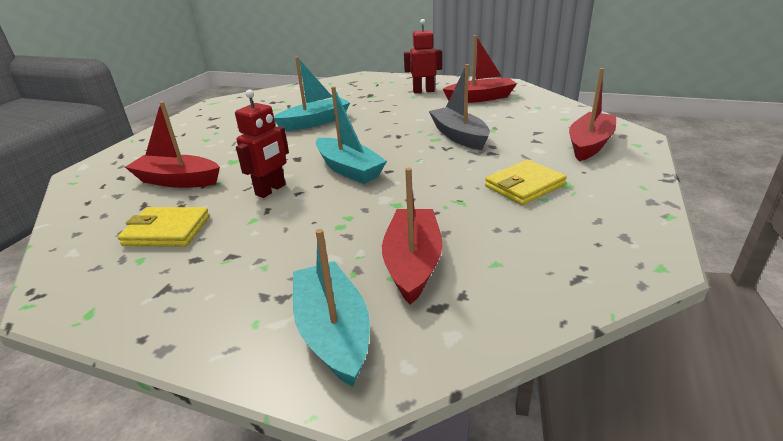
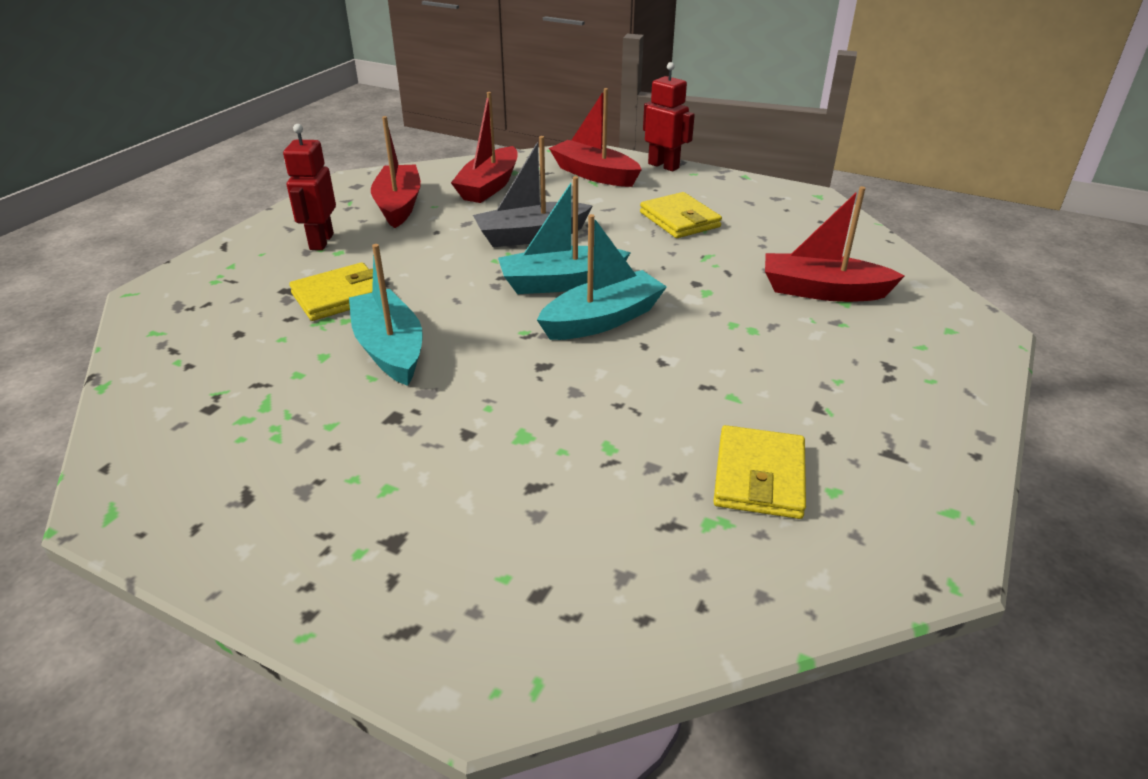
camera: 85 degrees left, 5 degrees up
red boat [125,101,220,188] -> red boat moved to [451,92,518,203]
red robot [235,90,289,198] -> red robot moved to [643,62,695,171]
turquoise boat [293,229,370,387] -> turquoise boat moved to [498,176,631,294]
none -> yellow wallet [289,262,373,321]

